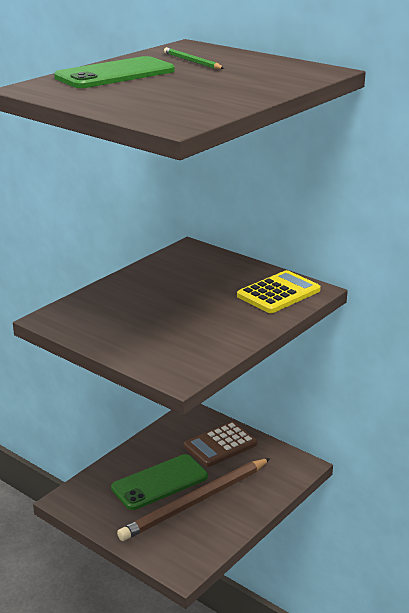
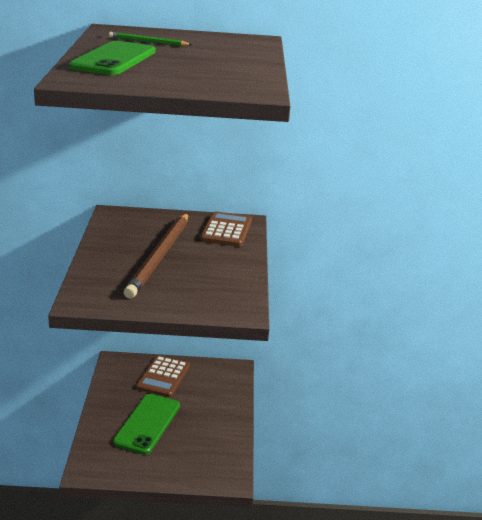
camera: 40 degrees left, 0 degrees up
brown pencil [117,458,271,541] -> brown pencil moved to [124,213,188,298]
yellow calculator [237,270,321,313] -> brown calculator [200,211,252,247]

